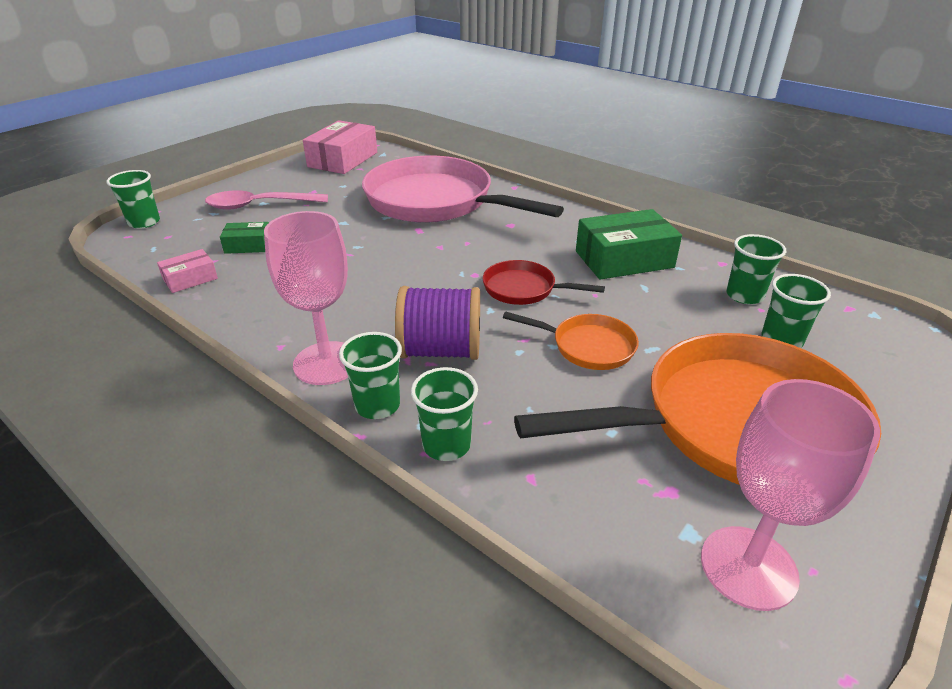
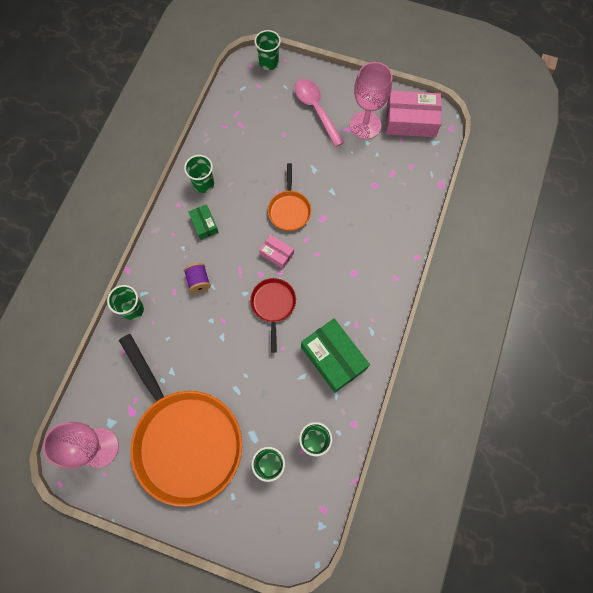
camera: 70 degrees right, 35 degrees up
pink box [157,249,218,293] -> pink box moved to [259,234,294,269]
green box [220,222,269,254] -> green box moved to [188,204,219,240]
pink goblet [264,211,348,385] -> pink goblet moved to [349,62,393,139]
green cup [339,332,402,419] -> green cup moved to [184,155,214,193]
pink pan [362,156,564,223] -> none
purple spool [395,286,480,360] -> purple spool [184,263,211,293], size x0.56
orange pan [503,311,639,370] -> orange pan moved to [268,163,311,231]

